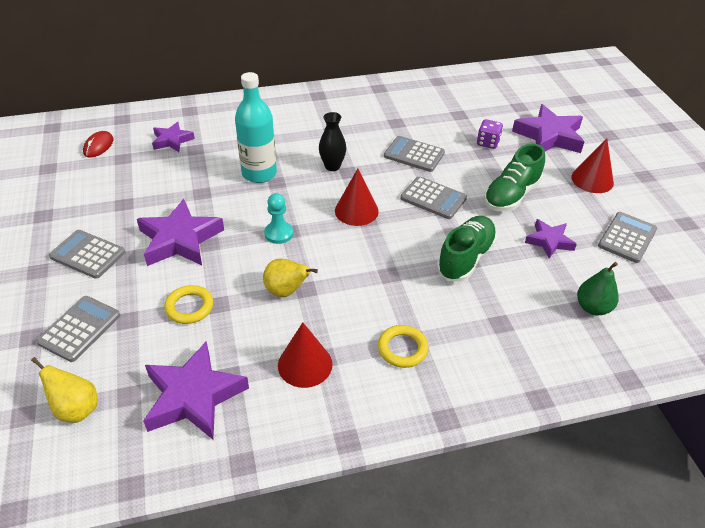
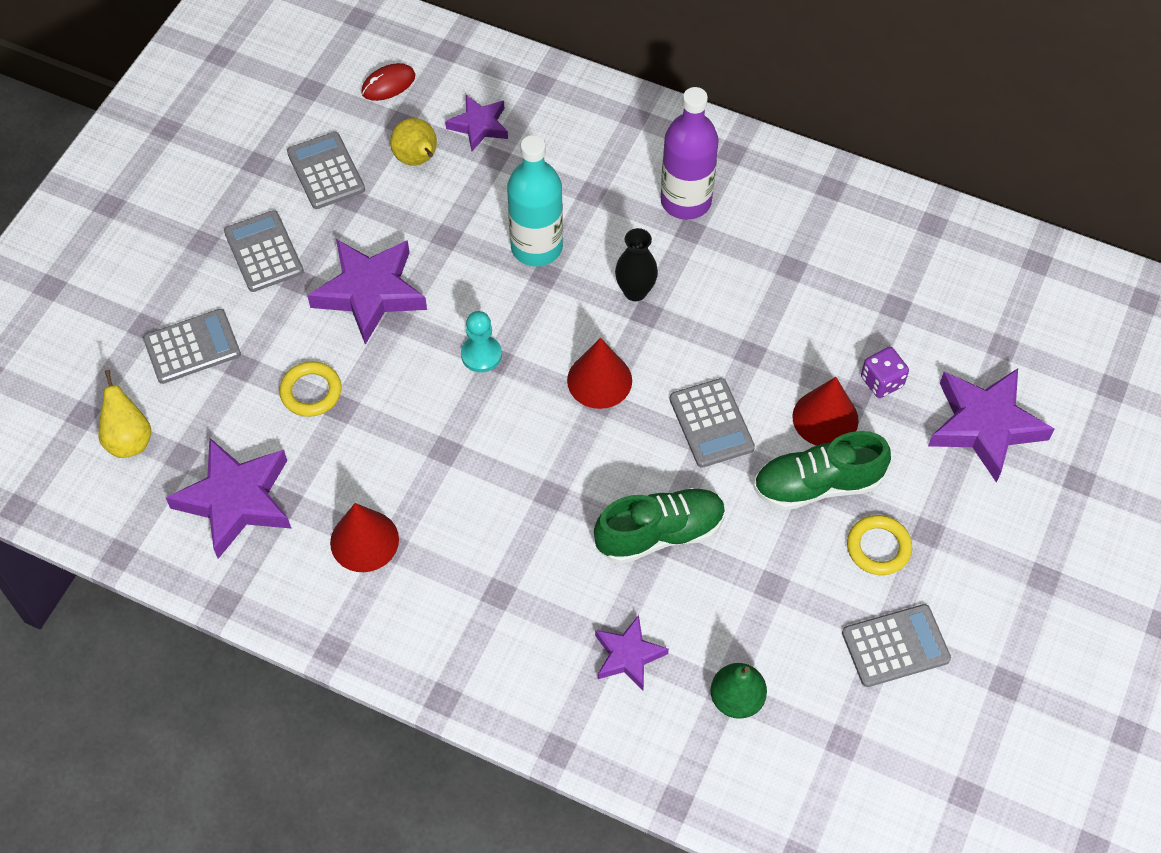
camera: 40 degrees right, 15 degrees up
yellow pear [263,258,318,297] -> yellow pear moved to [390,118,437,166]
yellow ring [378,325,428,368] -> yellow ring moved to [847,515,912,575]
grey calculator [384,136,445,172] -> grey calculator moved to [287,132,365,209]
purple star [525,219,577,259] -> purple star moved to [595,615,669,690]
red cone [571,138,614,193] -> red cone moved to [792,377,859,446]
none -> purple bottle [661,87,719,220]

